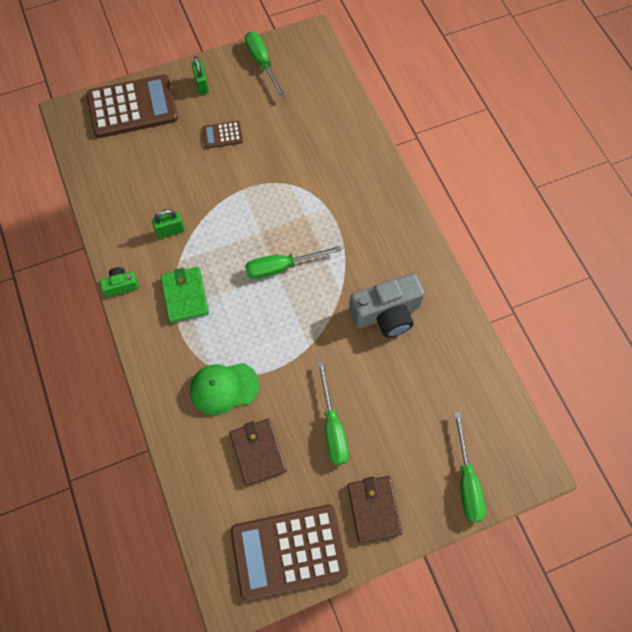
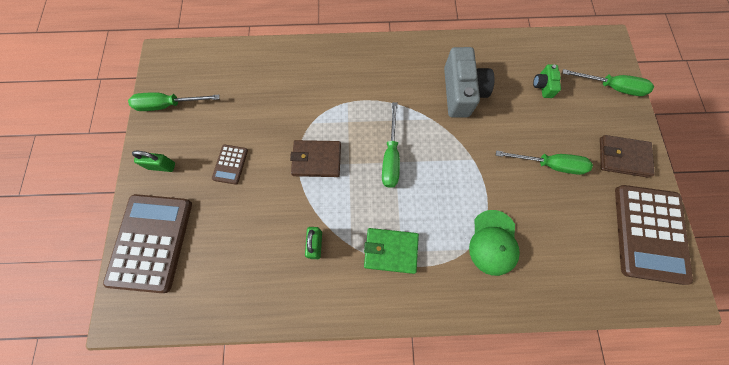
camera: 70 degrees left, 5 degrees up
green camera [100,267,139,297] -> green camera moved to [533,64,561,98]
brown wallet [229,418,287,486] -> brown wallet moved to [290,140,341,177]

